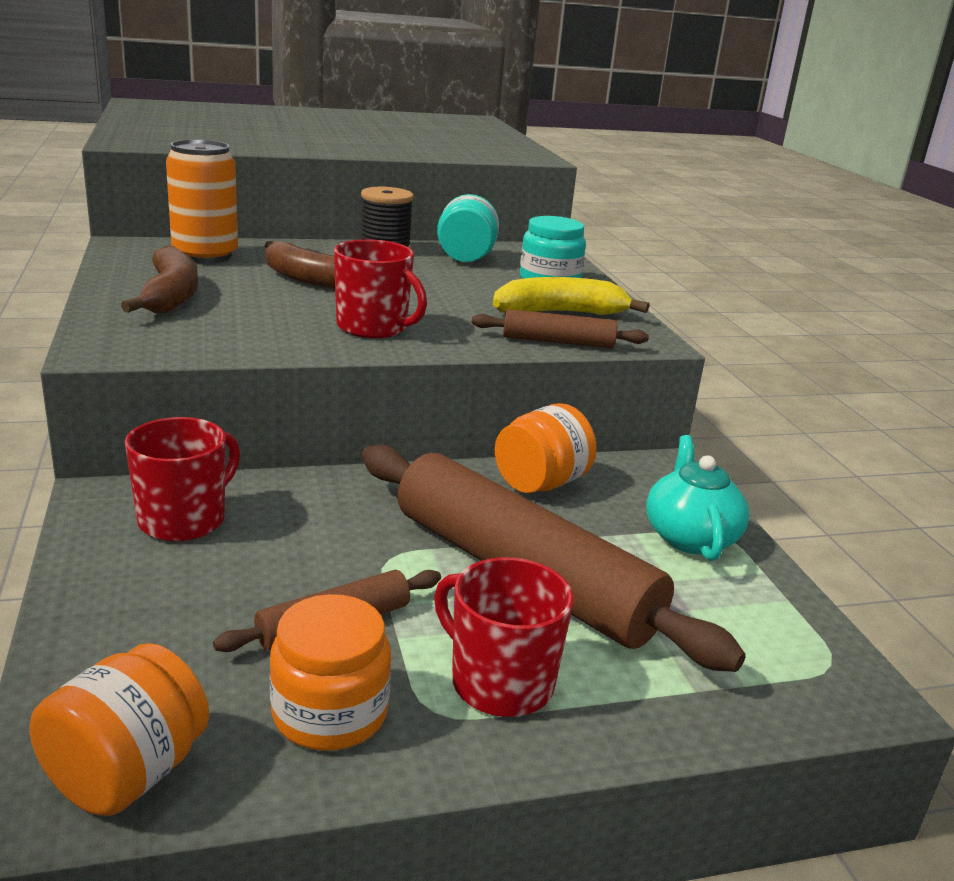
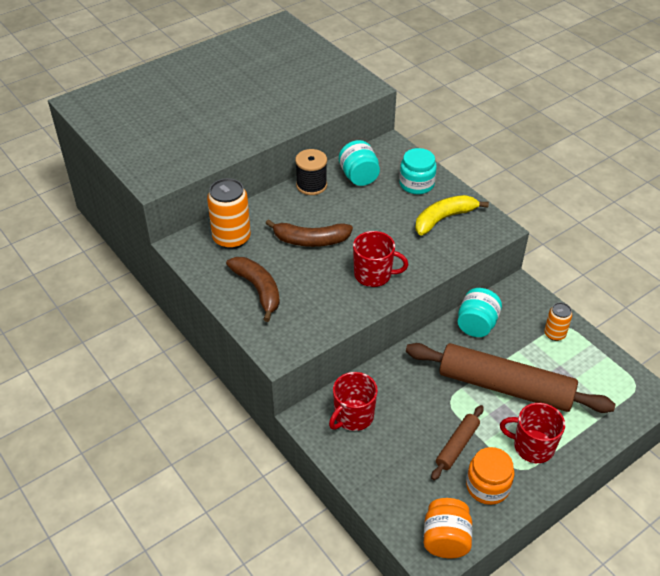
camera: 20 degrees left, 20 degrees up
red mug [125,417,240,542] -> red mug turned 150 degrees counterclockwise [329,372,378,431]
brown rolling pin [472,309,649,348] -> none
orange jar [495,403,597,493] -> turquoise jar [457,288,502,337]
turquoise teapot [646,435,749,561] -> orange can [544,303,572,341]

